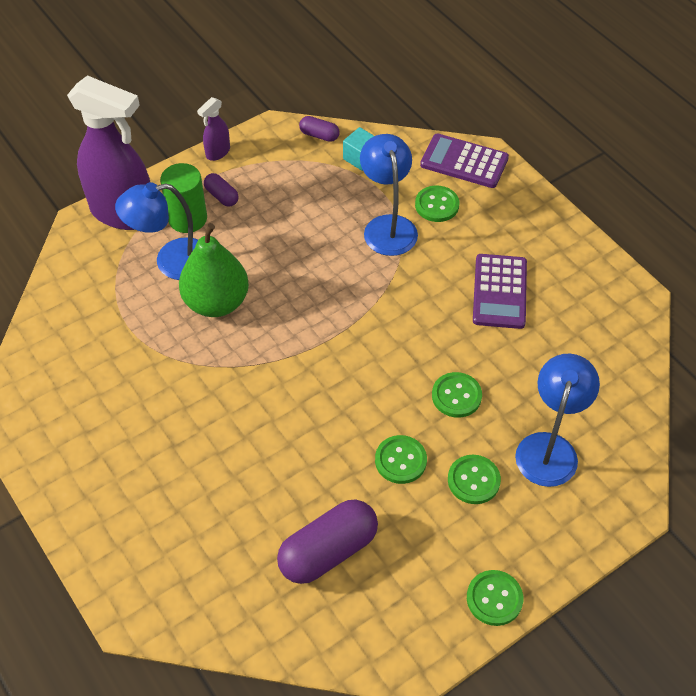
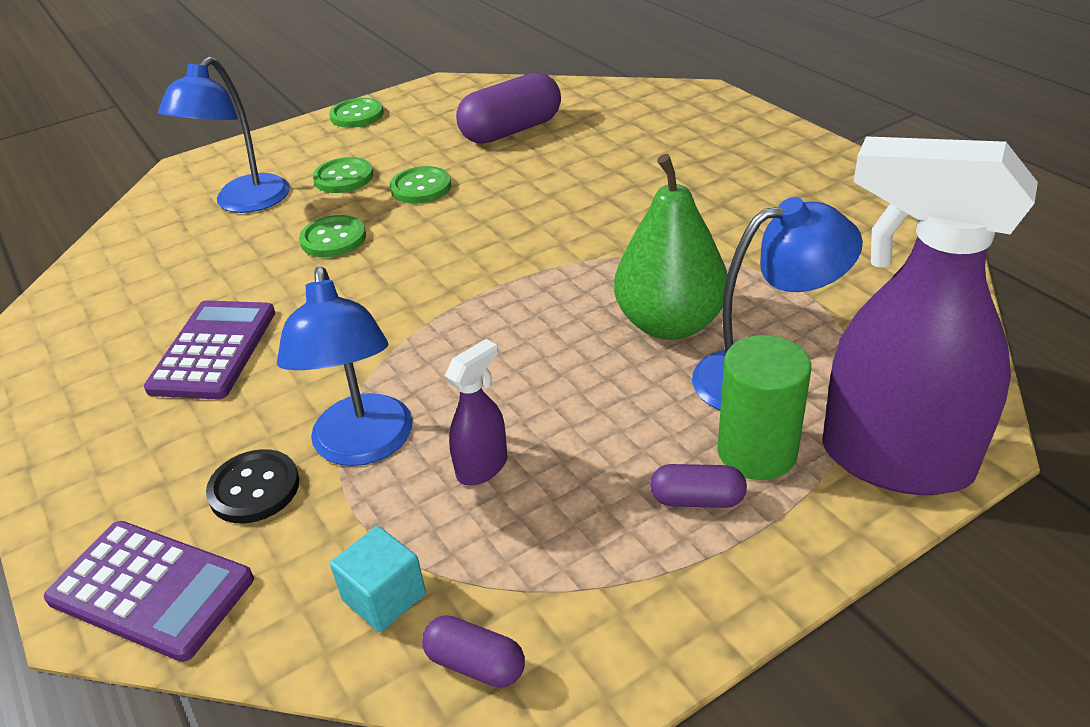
camera: 175 degrees left, 15 degrees down
purple spray bottle [197,97,230,161] -> purple spray bottle moved to [445,339,507,485]
purple capsule [204,173,239,207] -> purple capsule turned 45 degrees counterclockwise [650,464,747,508]
green button [415,185,459,222] -> black button [206,449,299,523]

